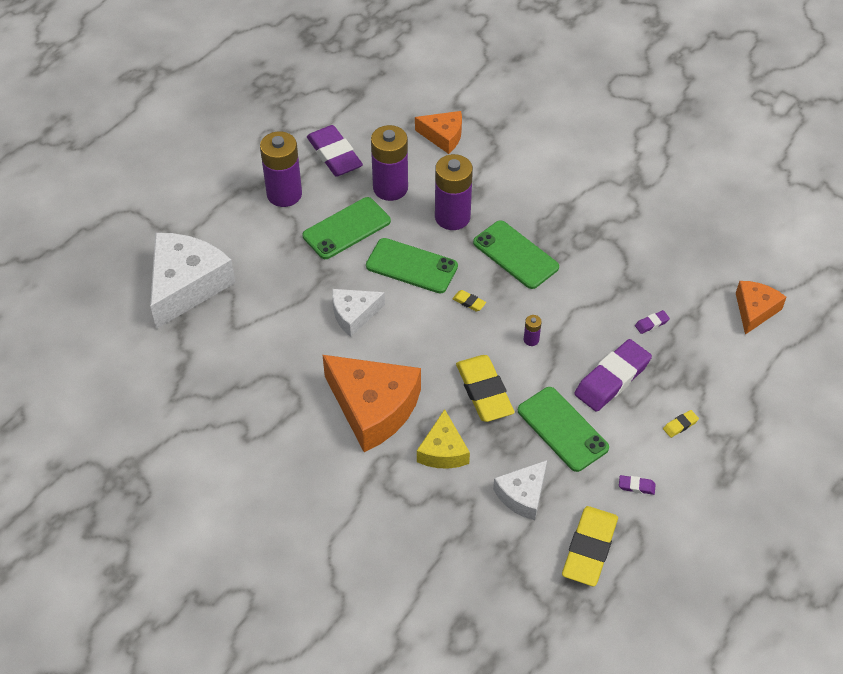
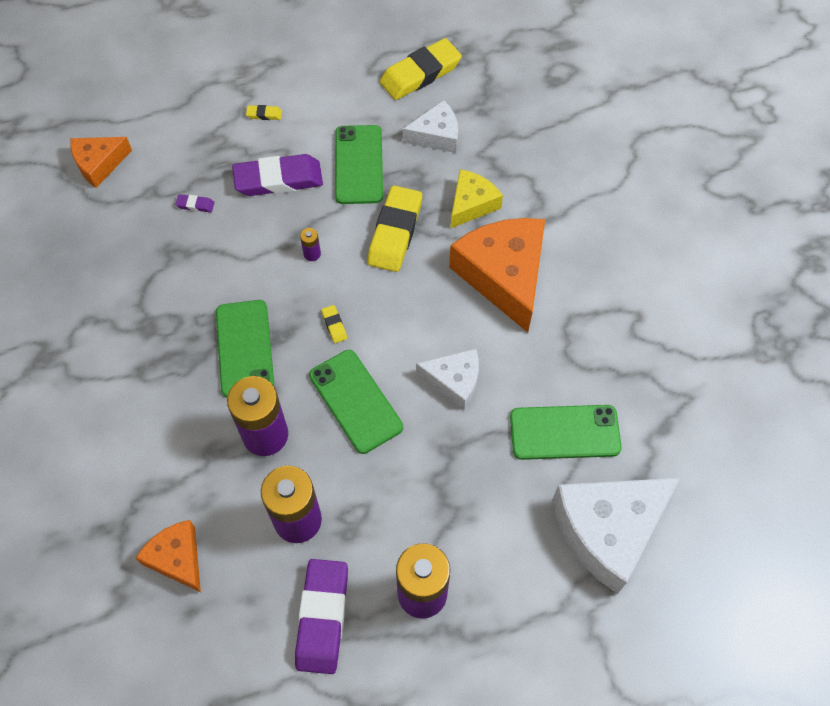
camera: 145 degrees left, 10 degrees up
green phone [303,197,391,259] -> green phone moved to [510,405,622,460]
purple eraser [619,475,656,495] -> none

